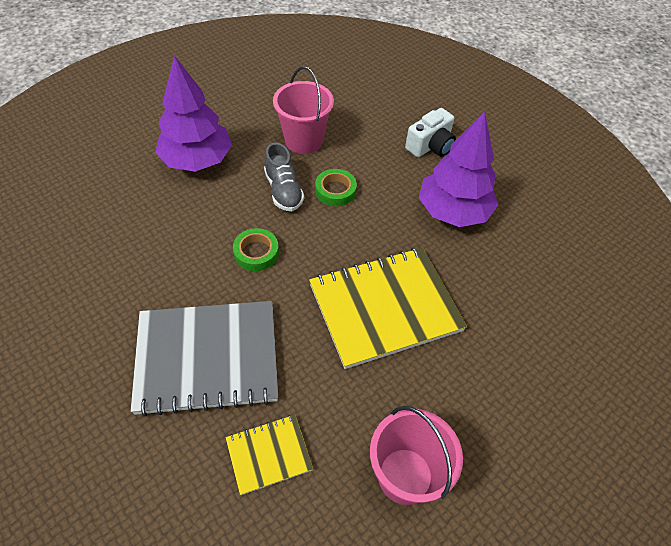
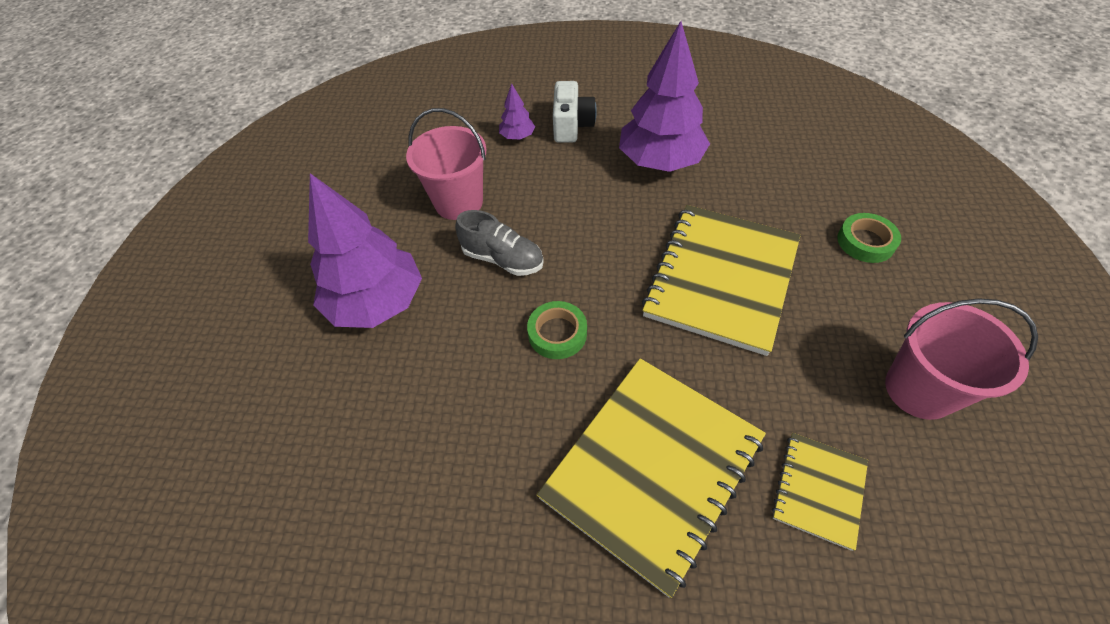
camera: 40 degrees left, 0 degrees up
grey notebook [130,301,278,417] -> yellow notebook [537,358,766,598]
green tape [315,169,357,206] -> green tape moved to [837,213,901,263]
none -> purple tree [499,83,535,140]

